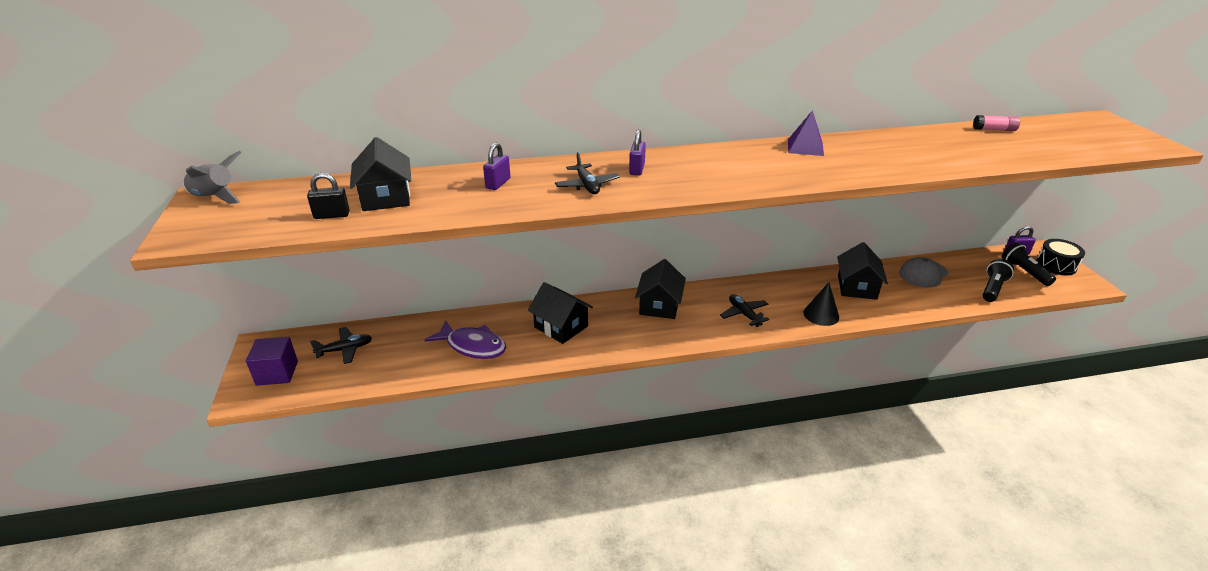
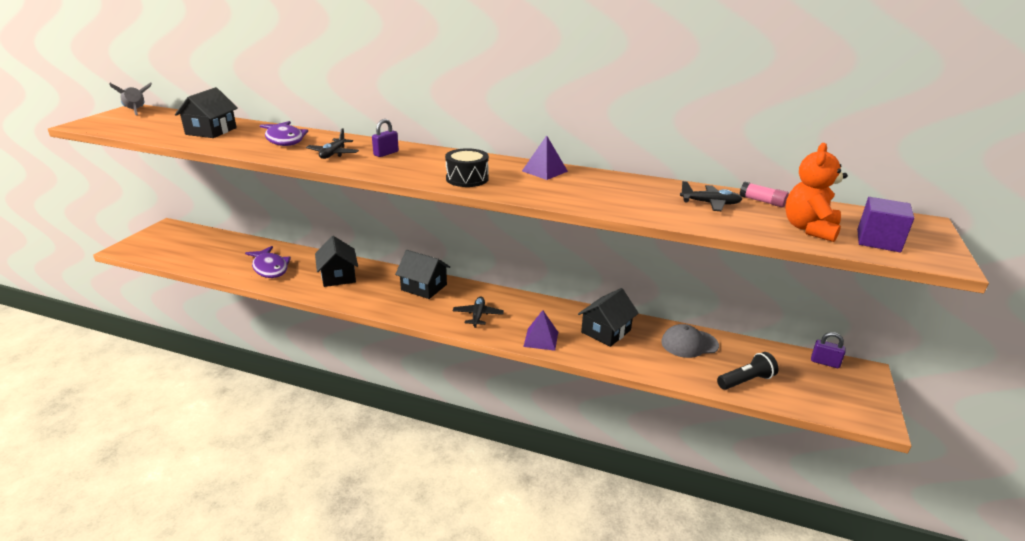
camera: 30 degrees right, 5 degrees down
purple cube [246,337,298,386] -> purple cube moved to [857,197,914,252]
black padlock [307,173,350,219] -> none
black plane [310,327,372,364] -> black plane moved to [680,181,742,211]
purple padlock [483,143,511,190] -> purple fish [260,121,308,146]
black house [635,259,686,319] -> black house turned 75 degrees clockwise [395,250,450,299]
black cone [803,282,839,326] -> purple pyramid [523,310,558,351]
black flashlight [1002,242,1056,286] -> none
black drum [1036,239,1085,275] -> black drum moved to [445,148,489,187]
none -> orange teddy bear [785,143,848,242]

